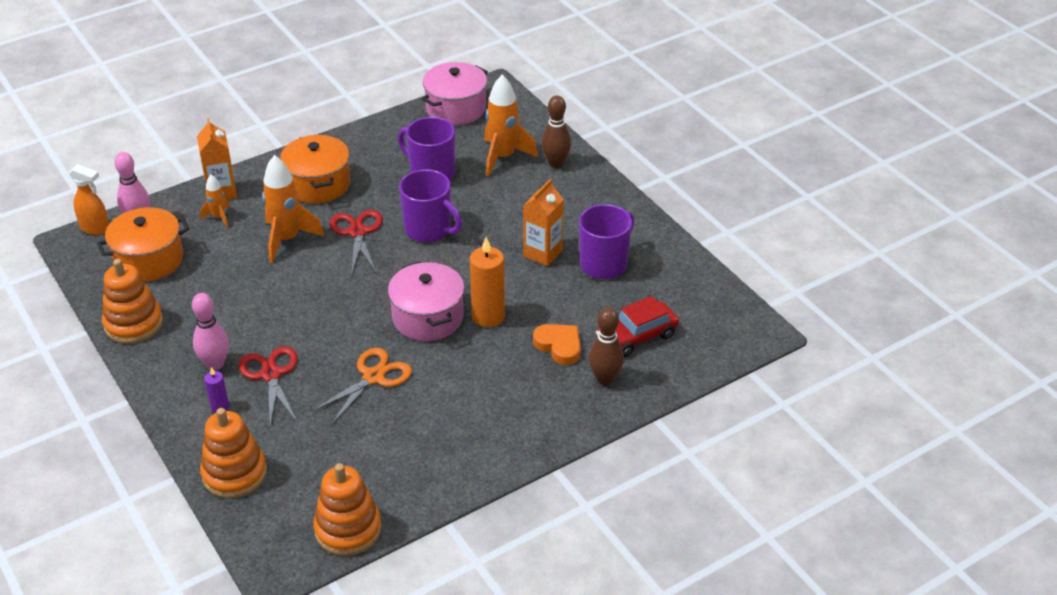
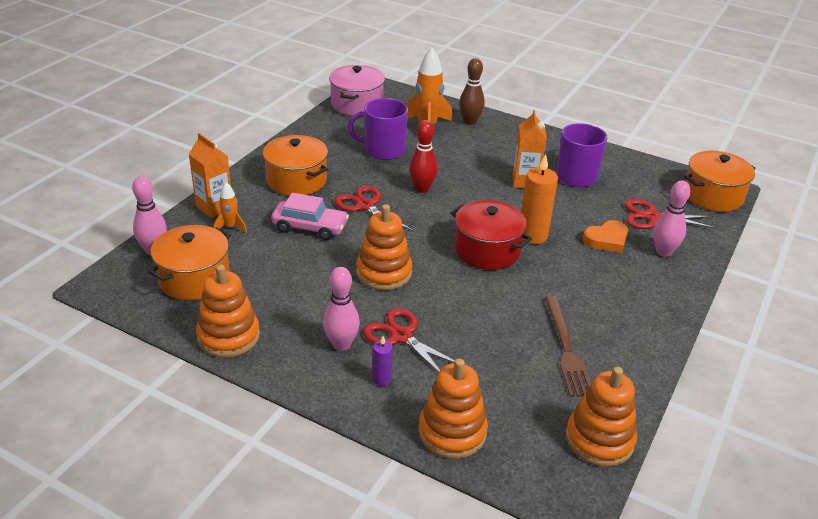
camera: 30 degrees left, 5 degrees down
orange spray bottle [69,164,109,235] -> none
orange rocket [262,155,324,263] -> pink car [271,193,349,240]
orange scissors [312,348,412,424] -> none
pink pot [388,262,464,341] -> red pot [450,200,532,270]
purple mug [399,169,462,243] -> red bowling pin [409,120,438,193]
orange heart [533,324,581,365] -> orange heart turned 135 degrees clockwise [583,220,628,253]
brown bowling pin [589,307,624,385] -> pink bowling pin [653,180,691,257]
red car [596,296,679,357] -> red scissors [625,199,716,229]
none -> orange stacking toy [356,204,412,290]
none -> brown fork [544,296,591,397]
none -> orange pot [684,151,756,212]

